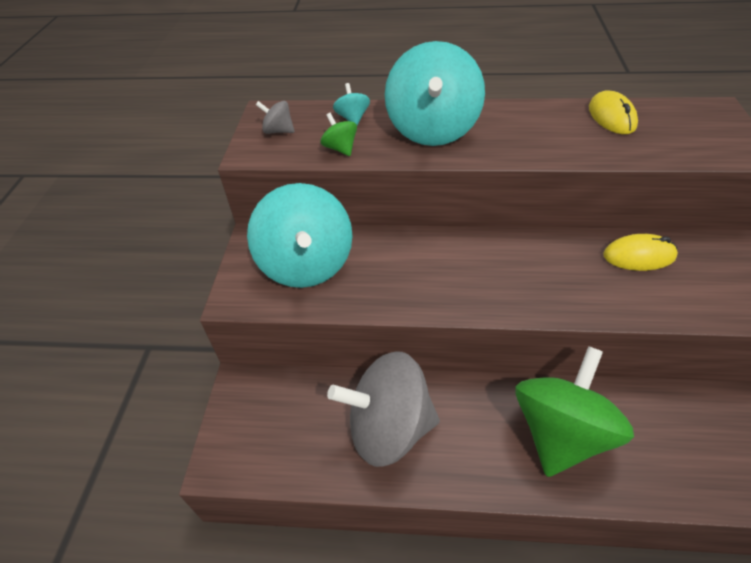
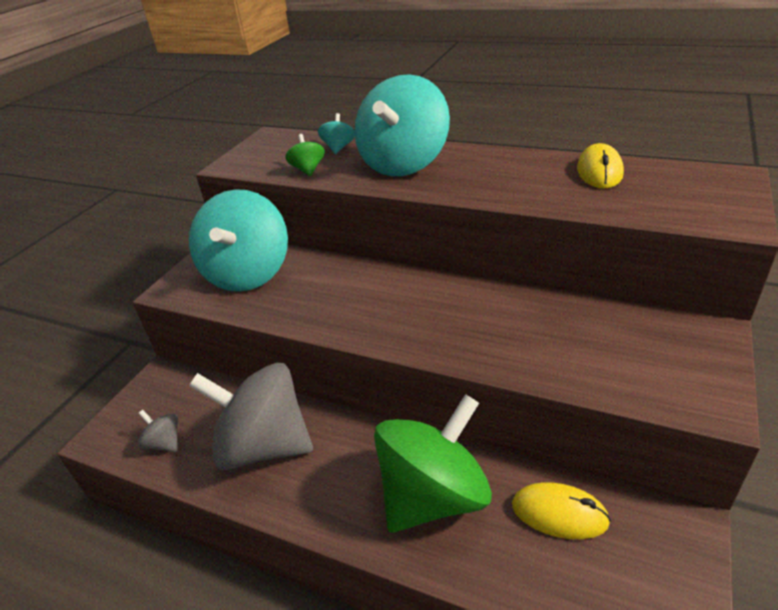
camera: 20 degrees right, 10 degrees down
grey spinning top [256,101,295,134] -> grey spinning top moved to [137,410,178,452]
yellow mouse [603,234,678,271] -> yellow mouse moved to [512,482,611,539]

